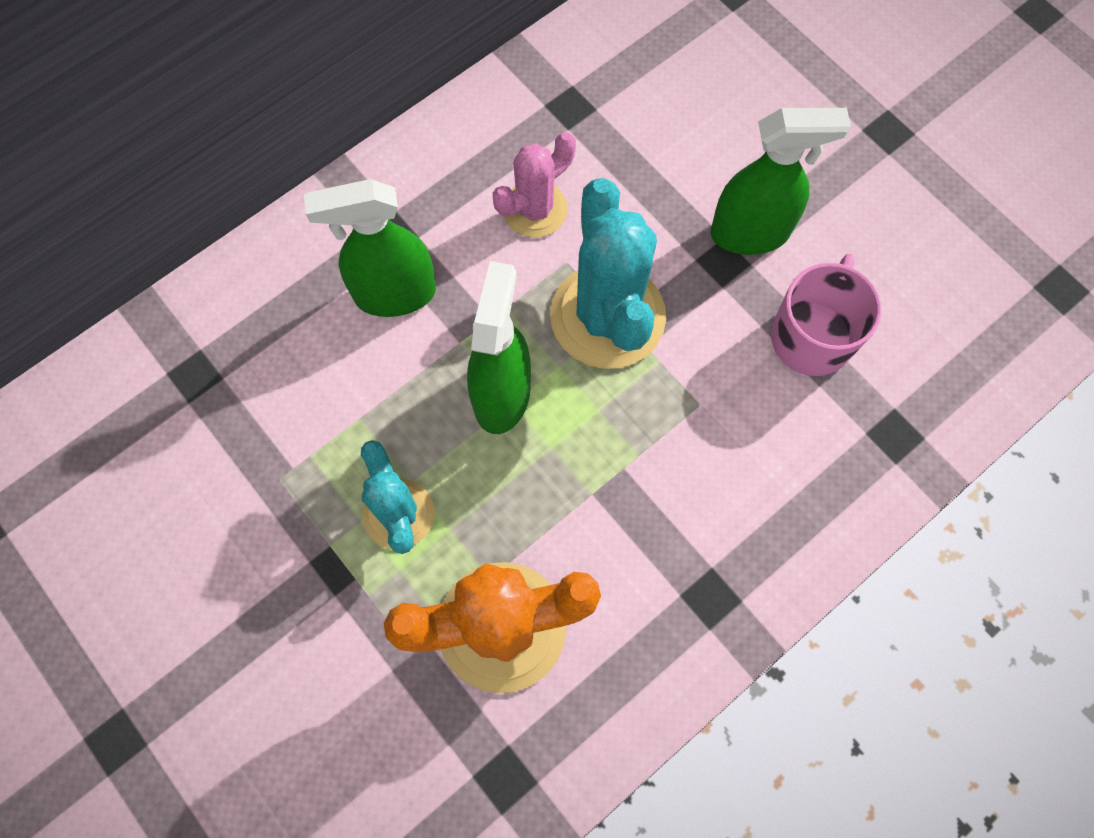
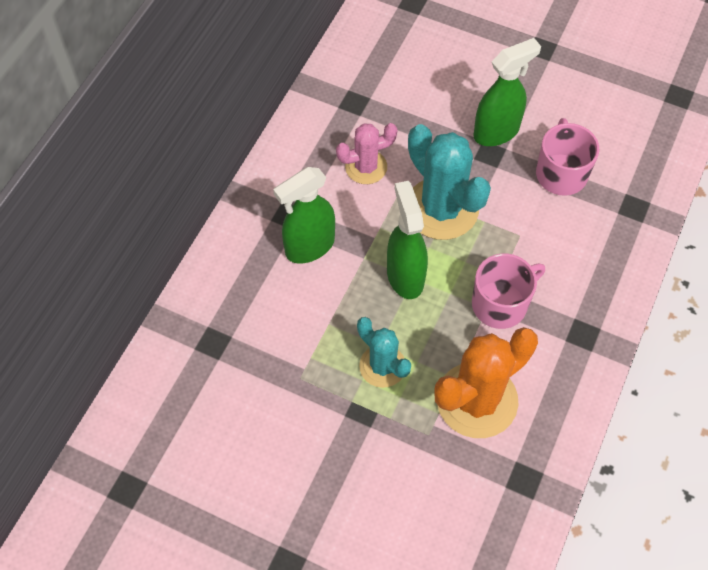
camera: 25 degrees left, 10 degrees down
pink cactus [493,132,576,238] -> pink cactus turned 45 degrees clockwise [336,123,398,184]
none -> pink mug [472,253,545,329]

